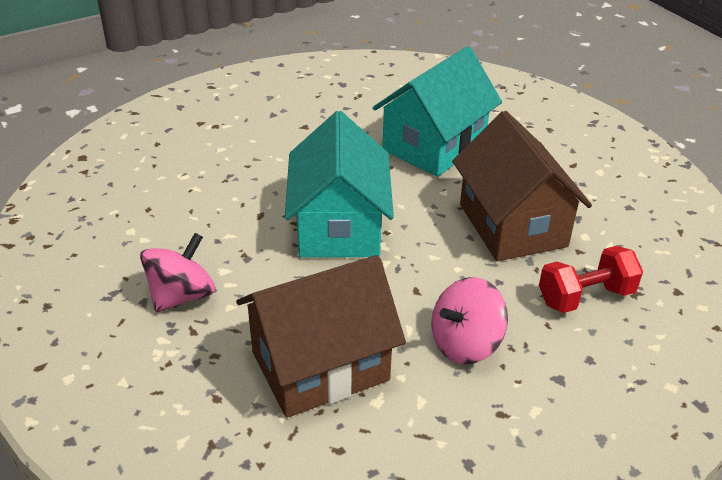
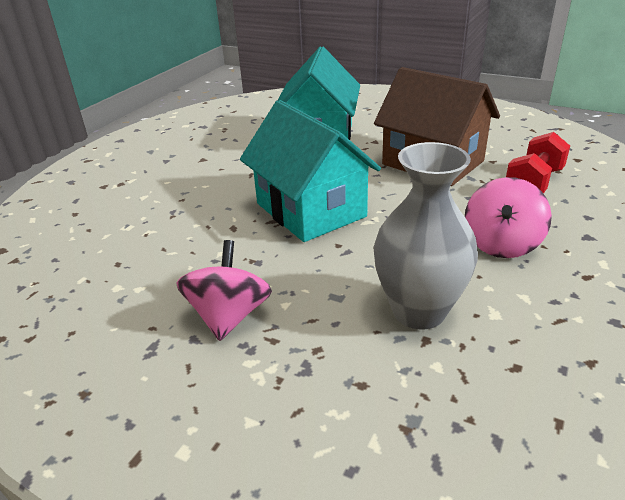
camera: 30 degrees left, 5 degrees down
brown house [236,255,406,418] -> grey vase [373,142,478,329]

